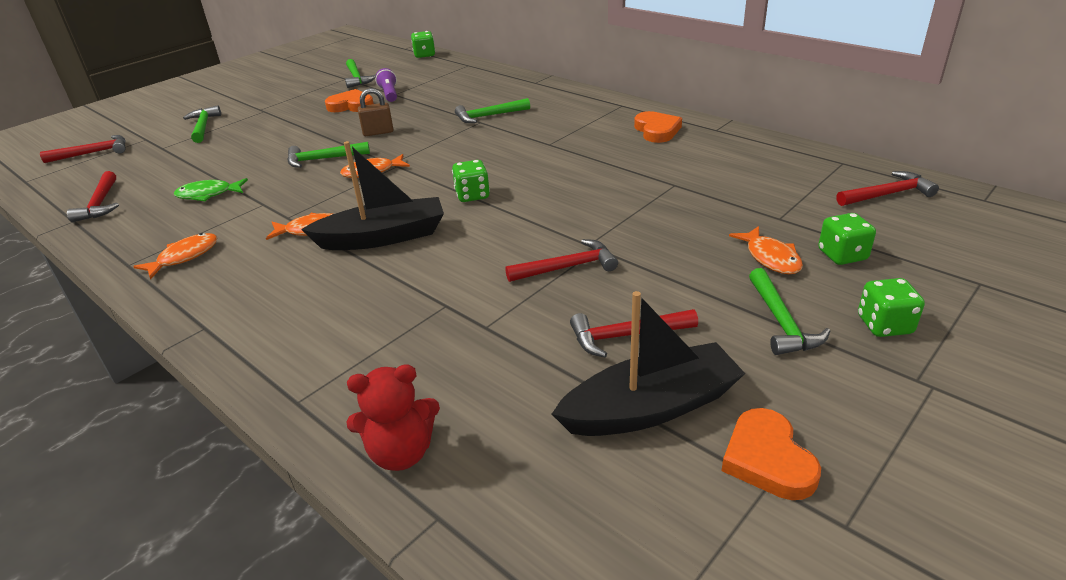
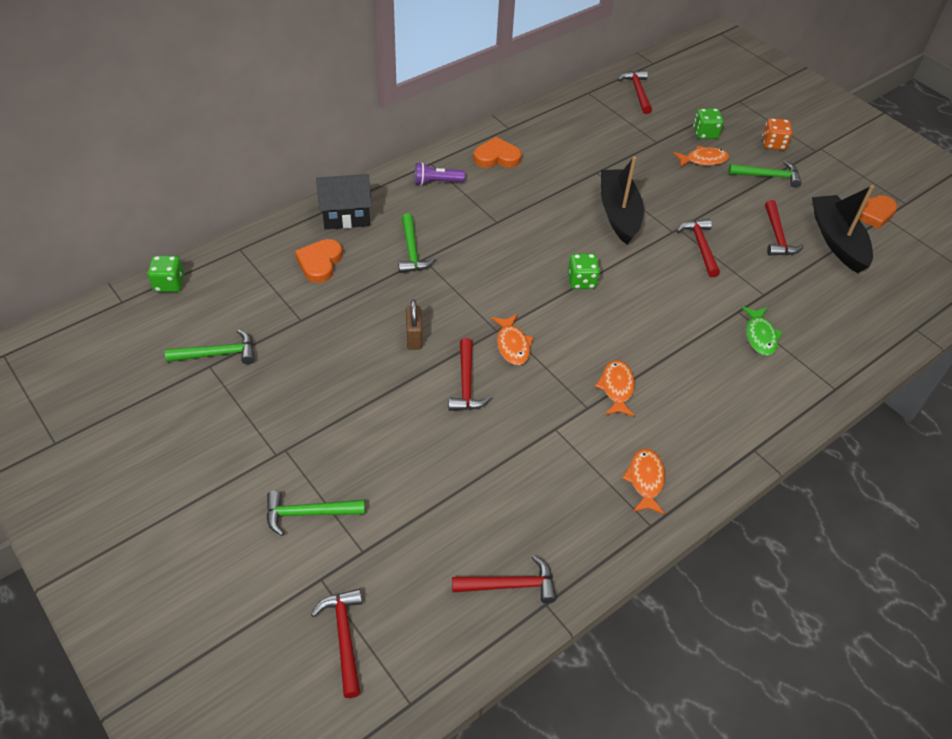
camera: 85 degrees left, 15 degrees up
orange fish [133,233,218,279] -> orange fish turned 45 degrees clockwise [622,449,665,515]
green fish [174,178,248,201] -> green fish moved to [741,306,782,356]
green hammer [287,142,370,168] -> red hammer [448,338,492,411]
black boat [301,141,444,250] -> black boat moved to [601,156,644,245]
orange heart [325,89,374,112] -> orange heart moved to [295,239,343,283]
red teddy bear [346,364,440,471] -> none
purple flashlight [375,68,397,102] -> purple flashlight moved to [415,162,465,186]
green dice [858,278,925,337] -> orange dice [762,118,792,150]
none -> black house [316,174,372,229]

